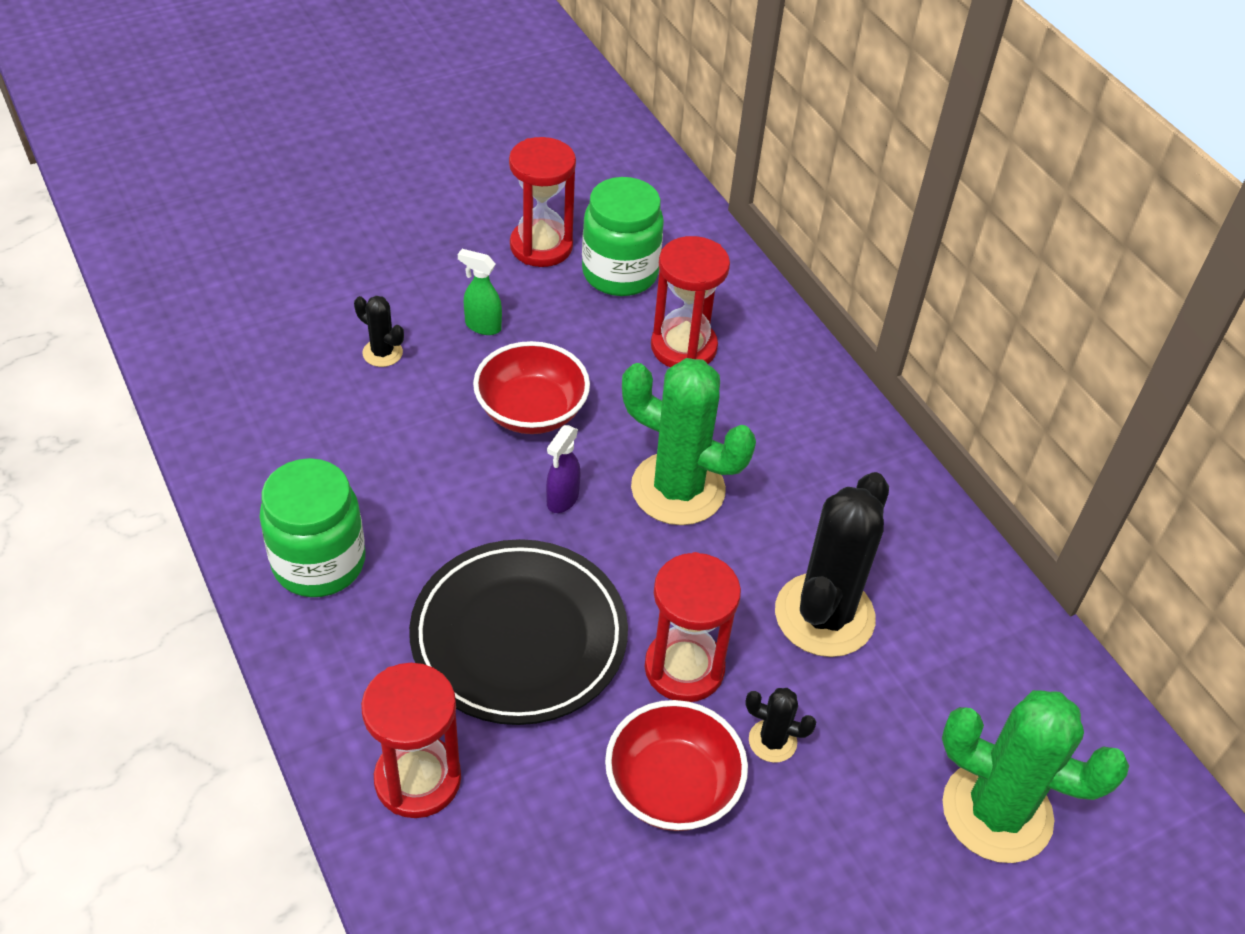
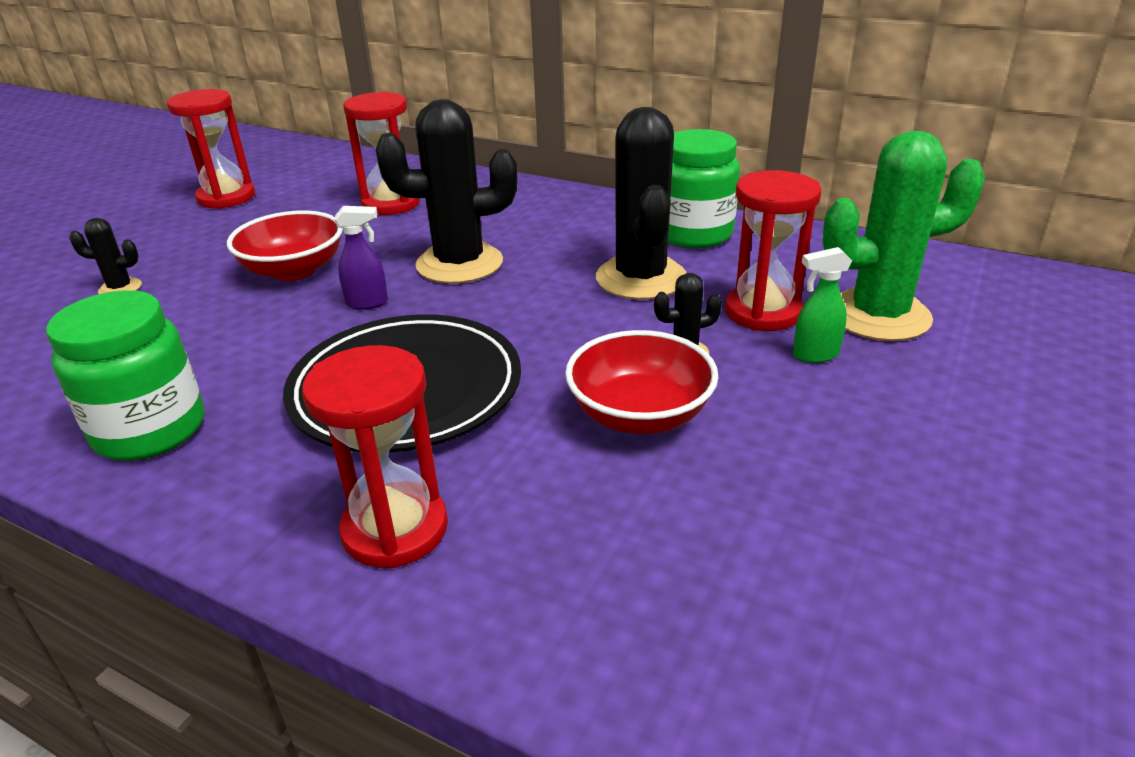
camera: 30 degrees left, 15 degrees down
green spray bottle [458,249,502,335] -> green spray bottle moved to [793,247,852,363]
purple spray bottle [546,425,581,513] -> purple spray bottle turned 90 degrees counterclockwise [334,206,388,309]
green jar [582,177,664,296] -> green jar moved to [668,129,740,249]
green cactus [622,358,756,525] -> black cactus [376,99,517,284]
red hourglass [644,552,741,702] -> red hourglass moved to [725,170,822,331]

